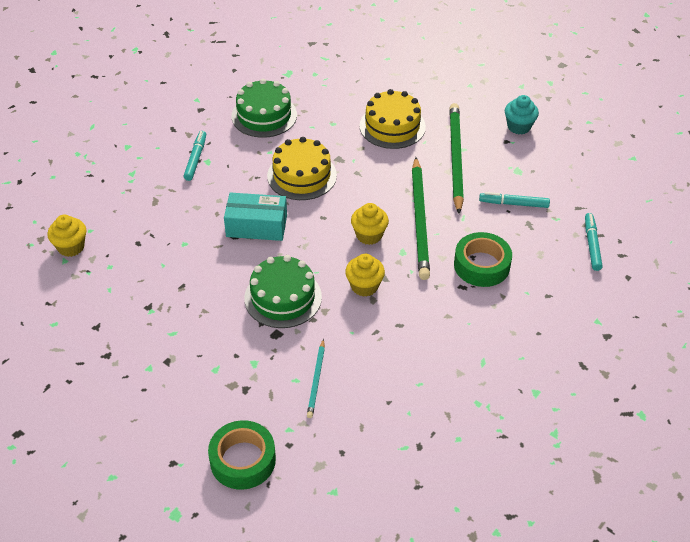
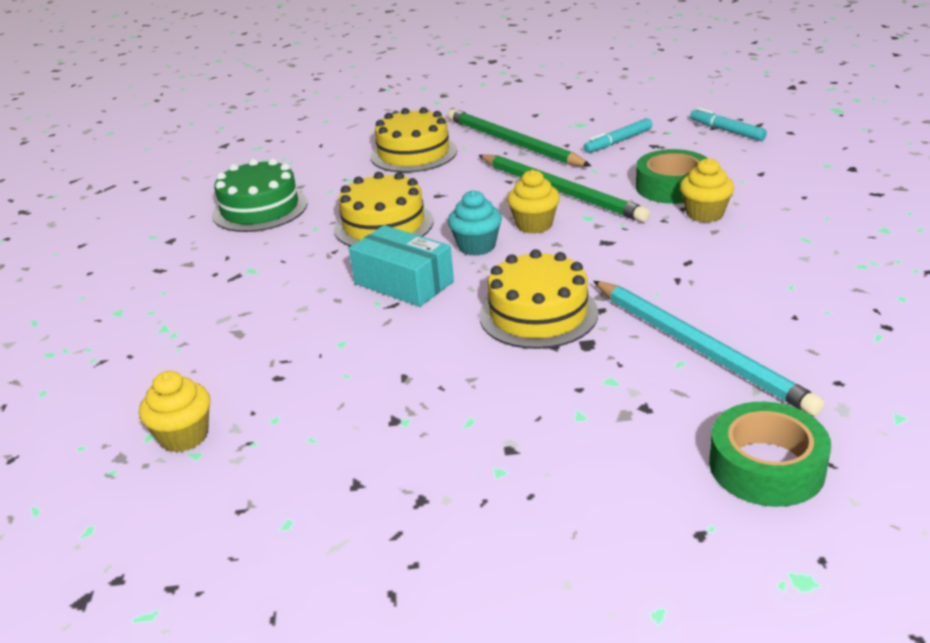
camera: 40 degrees left, 15 degrees down
turquoise marker [183,131,206,181] -> none
turquoise box [224,192,287,241] -> turquoise box turned 75 degrees clockwise [349,225,454,307]
green cake [244,255,322,328] -> yellow cake [479,249,598,349]
turquoise pencil [307,339,325,418] -> turquoise pencil [593,281,824,416], size x2.00
yellow cupcake [345,254,385,297] -> yellow cupcake moved to [680,158,734,223]
turquoise cupcake [505,95,539,134] -> turquoise cupcake moved to [448,190,502,256]

